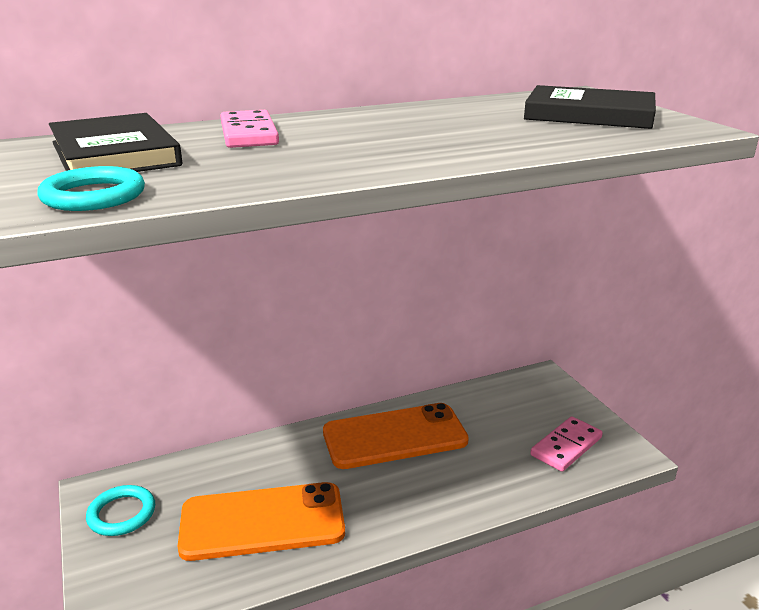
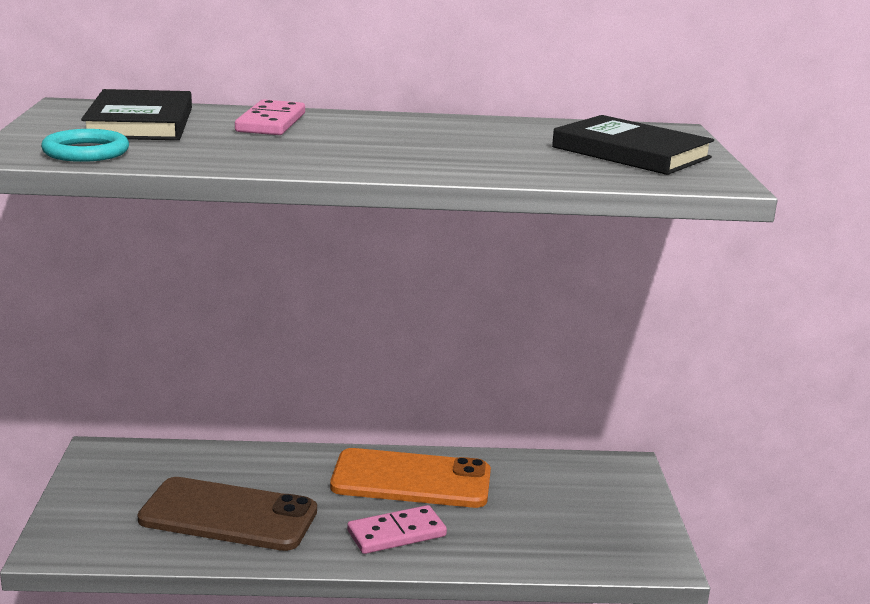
camera: 20 degrees right, 5 degrees down
turquoise ring [86,485,155,536] -> none
orange phone [177,482,345,561] -> brown phone [137,477,317,551]
pink domino [530,416,603,472] -> pink domino moved to [347,505,447,554]

